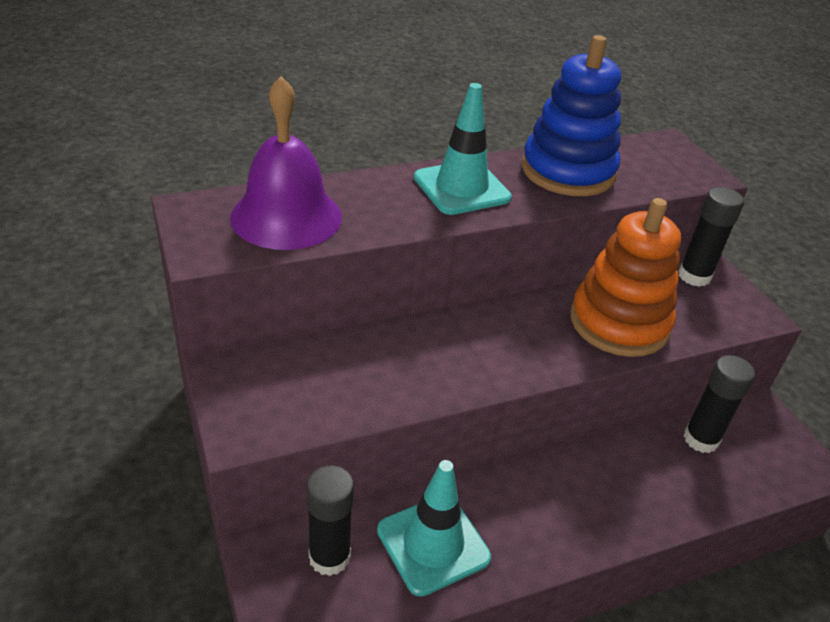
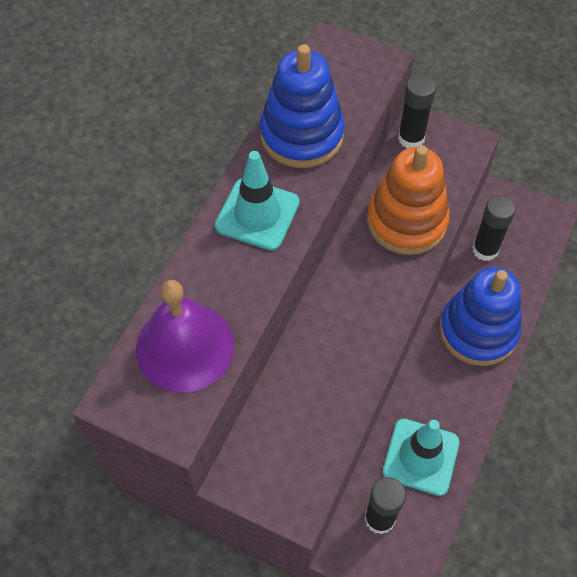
camera: 40 degrees left, 20 degrees up
none -> blue stacking toy [439,267,522,366]

